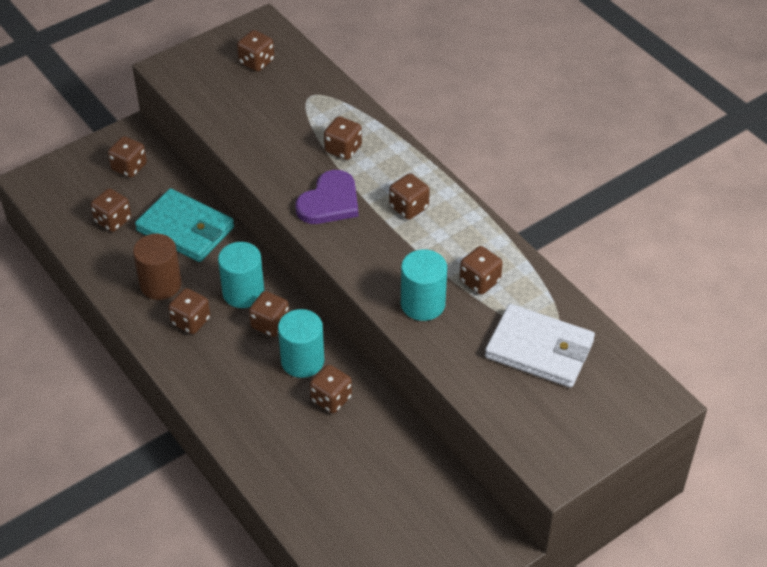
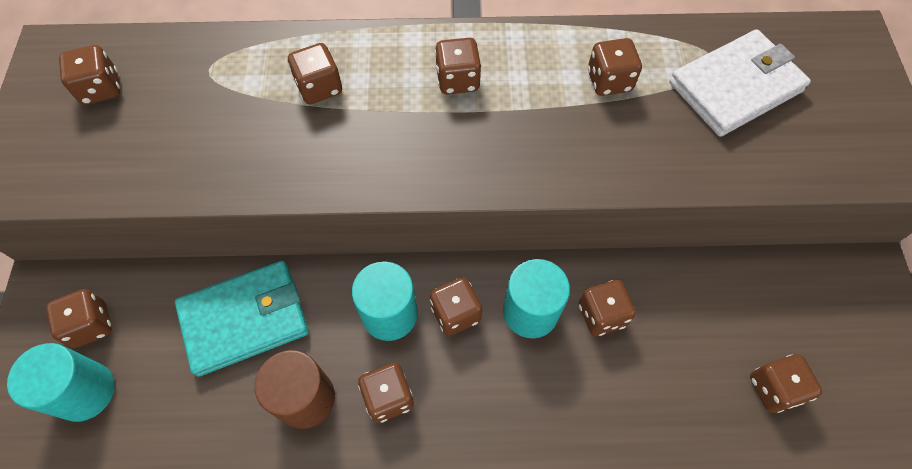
camera: 55 degrees left, 15 degrees up
brown dice [90,188,131,232] -> brown dice moved to [750,354,822,413]
purple heart [296,170,358,224] -> none
turquoise cylinder [401,249,447,321] -> turquoise cylinder moved to [7,343,115,422]

